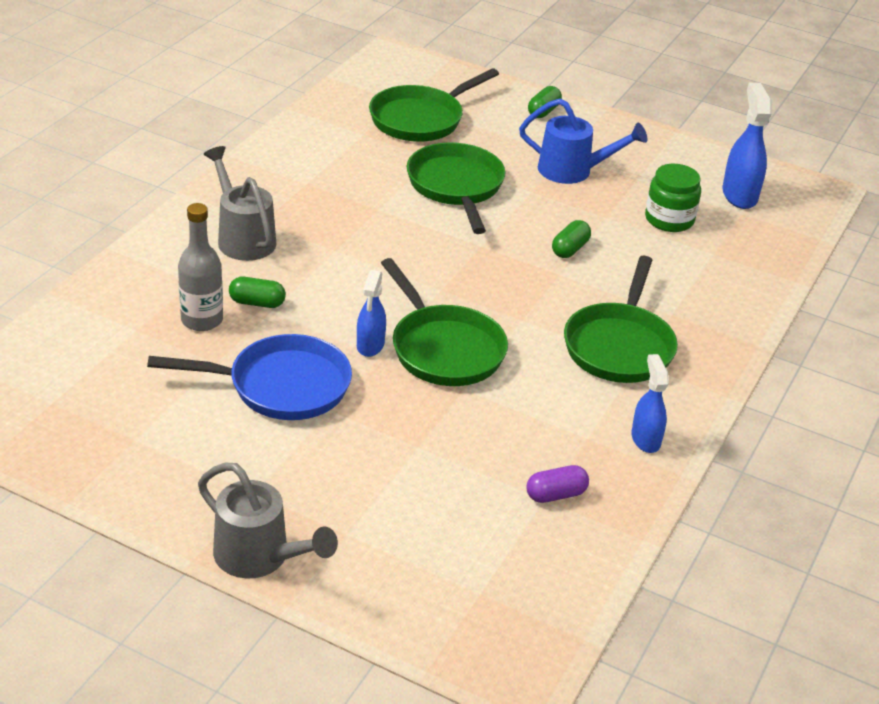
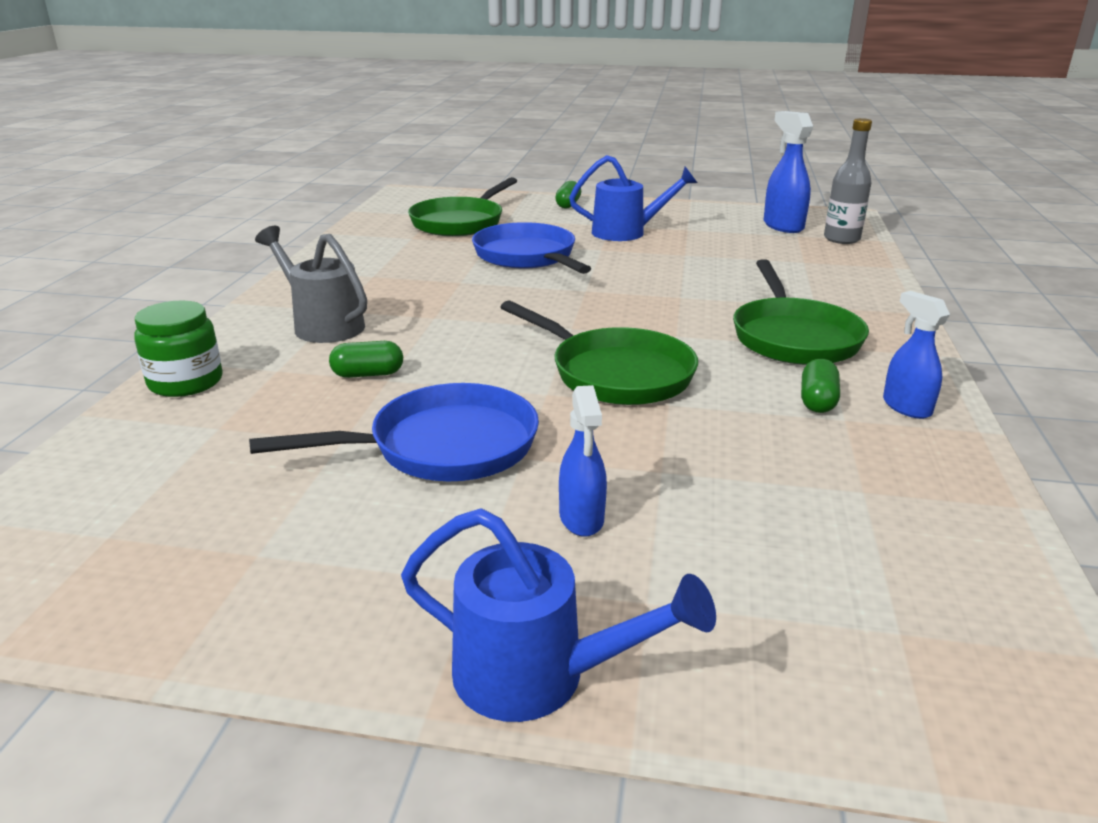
camera: 15 degrees left, 10 degrees down
grey bottle [178,203,223,331] -> grey bottle moved to [824,118,872,244]
grey watering can [198,463,338,579] -> blue watering can [401,509,716,722]
blue spray bottle [357,270,386,357] -> blue spray bottle moved to [559,385,607,537]
green pan [407,142,505,234] -> blue pan [472,222,591,274]
purple capsule [526,465,589,503] -> none
green capsule [552,220,591,258] -> green capsule moved to [801,359,840,413]
green jar [645,164,701,232] -> green jar moved to [134,300,223,397]

